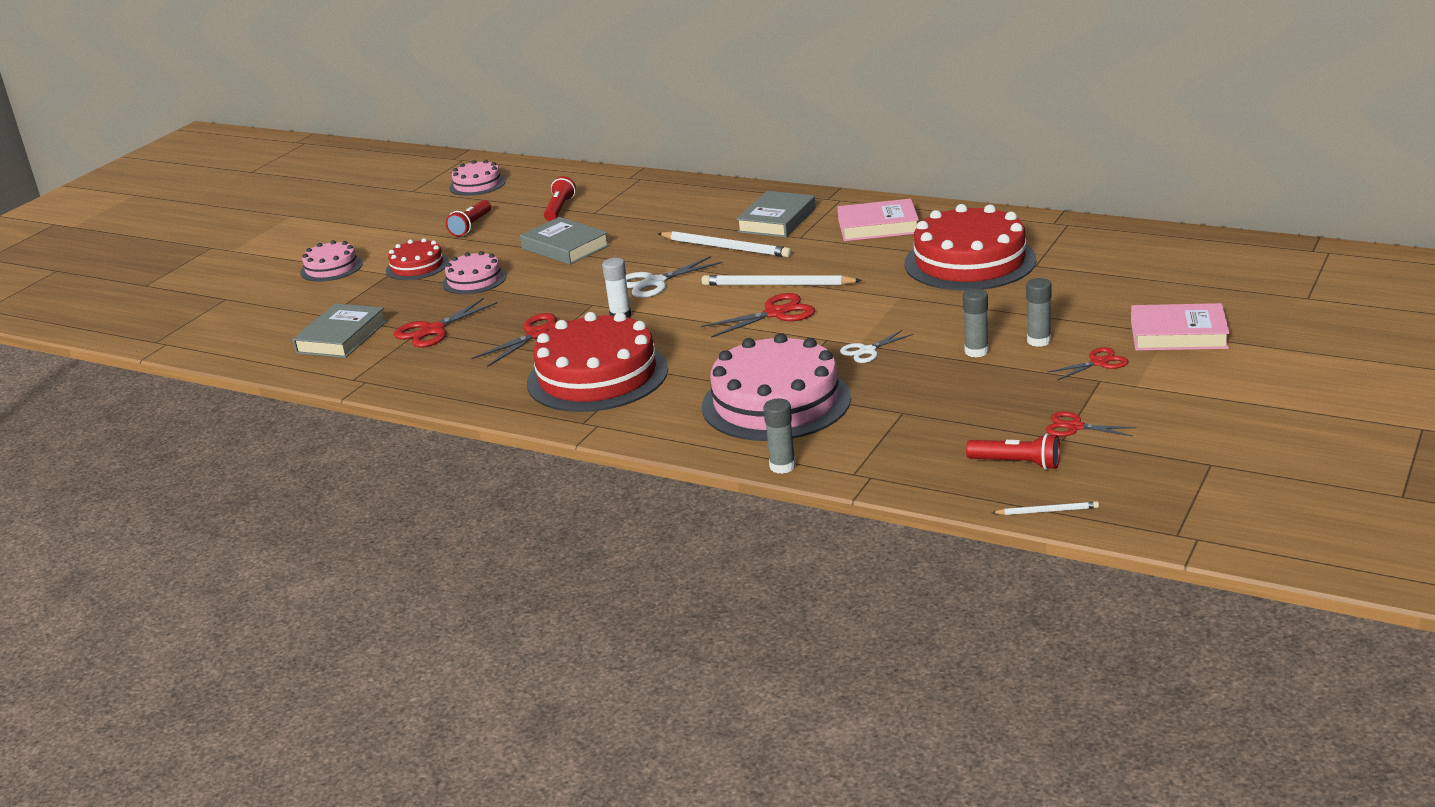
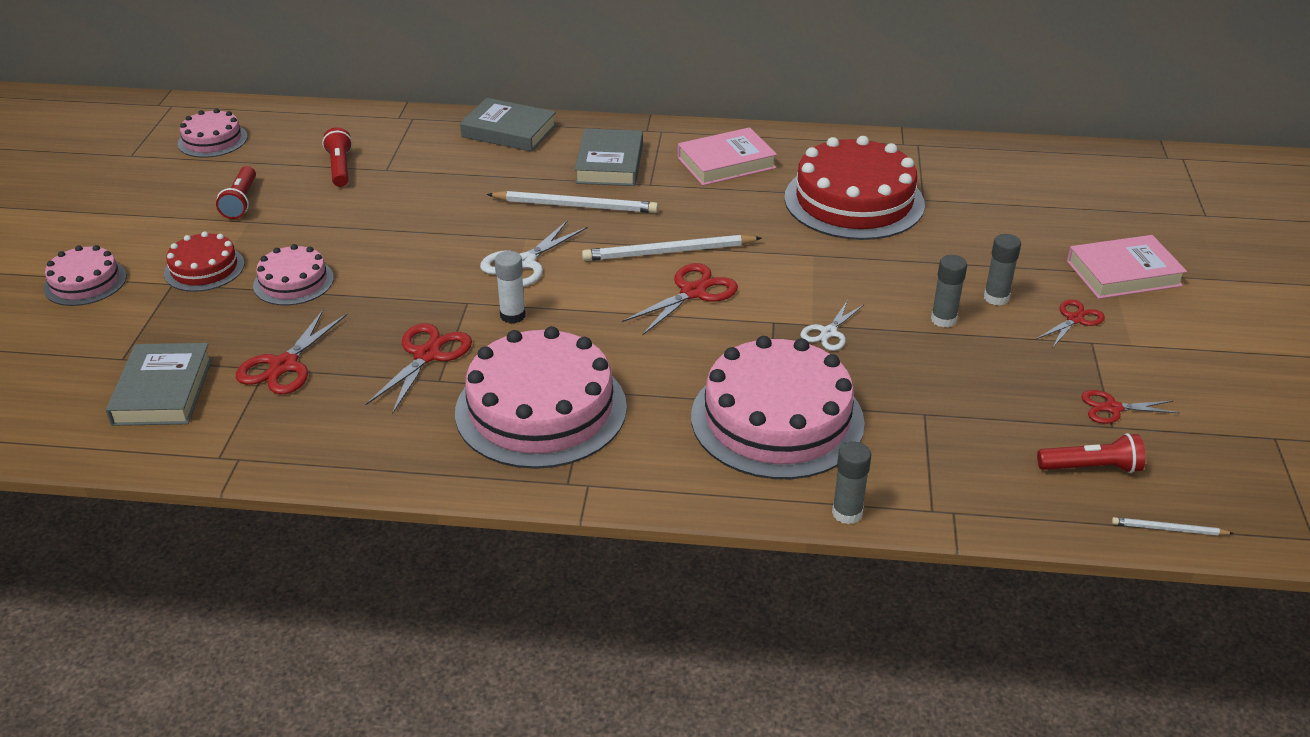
camera: 25 degrees left, 10 degrees up
grey book [520,217,610,265] -> grey book moved to [460,98,557,152]
red cake [527,312,668,412] -> pink cake [455,326,627,469]
white pencil [992,501,1099,515] -> white pencil turned 150 degrees counterclockwise [1112,517,1234,536]

